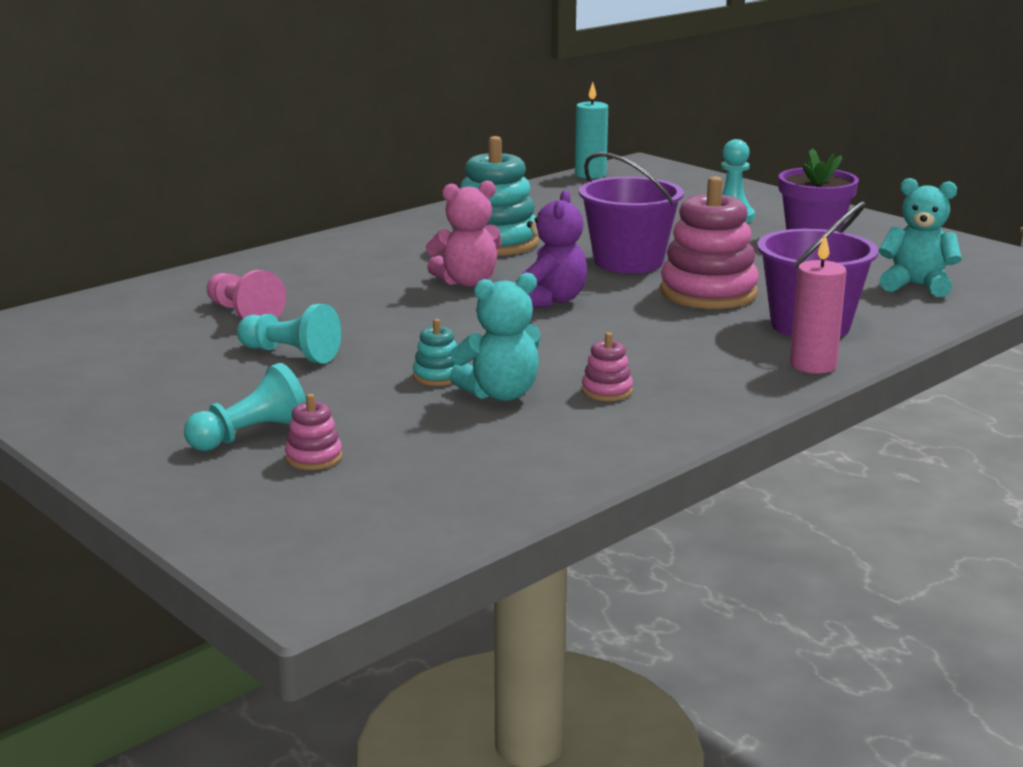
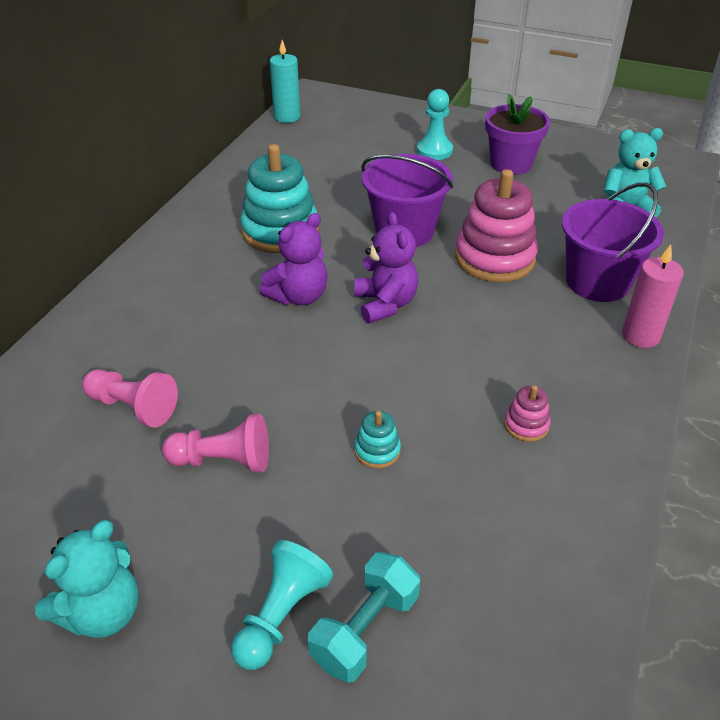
camera: 25 degrees left, 20 degrees up
turquoise pawn [237,304,341,363] -> pink pawn [162,414,269,472]
pink stacking toy [285,394,342,470] -> turquoise dumbbell [308,552,420,683]
pink teddy bear [425,180,502,287] -> purple teddy bear [259,213,328,305]
turquoise teddy bear [450,273,540,401] -> turquoise teddy bear moved to [35,520,139,638]

